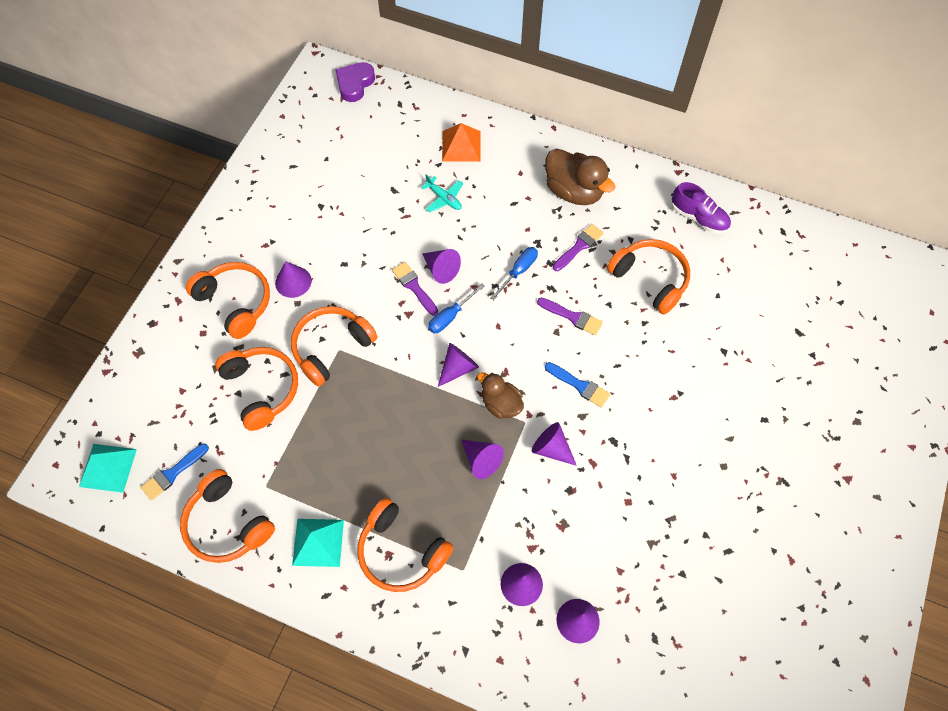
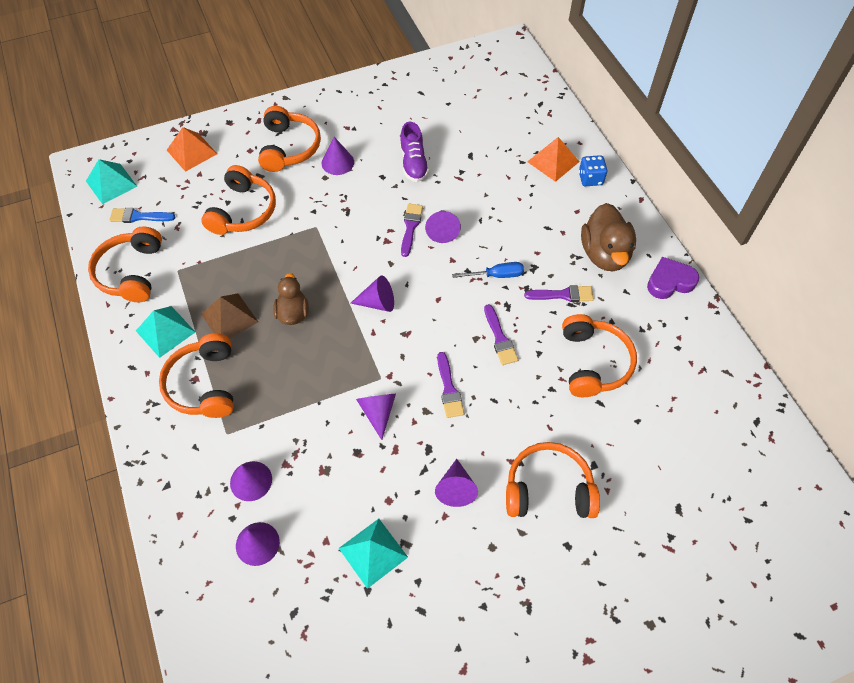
camera: 45 degrees right, 5 degrees down
orange headphones [291,306,377,387] -> orange headphones moved to [506,442,600,518]
purple heart [335,62,375,102] -> purple heart moved to [647,257,699,299]
turquoise plane [421,174,463,212] -> none
blue screwdriver [428,283,485,333] -> none
purple cone [461,440,504,479] -> purple cone moved to [435,459,478,507]
brown duck [477,372,524,419] -> brown duck moved to [273,273,309,325]
blue brush [545,362,610,408] -> purple brush [437,352,464,418]
purple shoe [672,182,731,234] -> purple shoe moved to [400,122,429,182]
none -> orange pyramid [167,127,217,172]
none -> brown pyramid [201,293,258,339]
none -> turquoise pyramid [339,519,408,589]
none -> blue dice [579,155,607,186]

